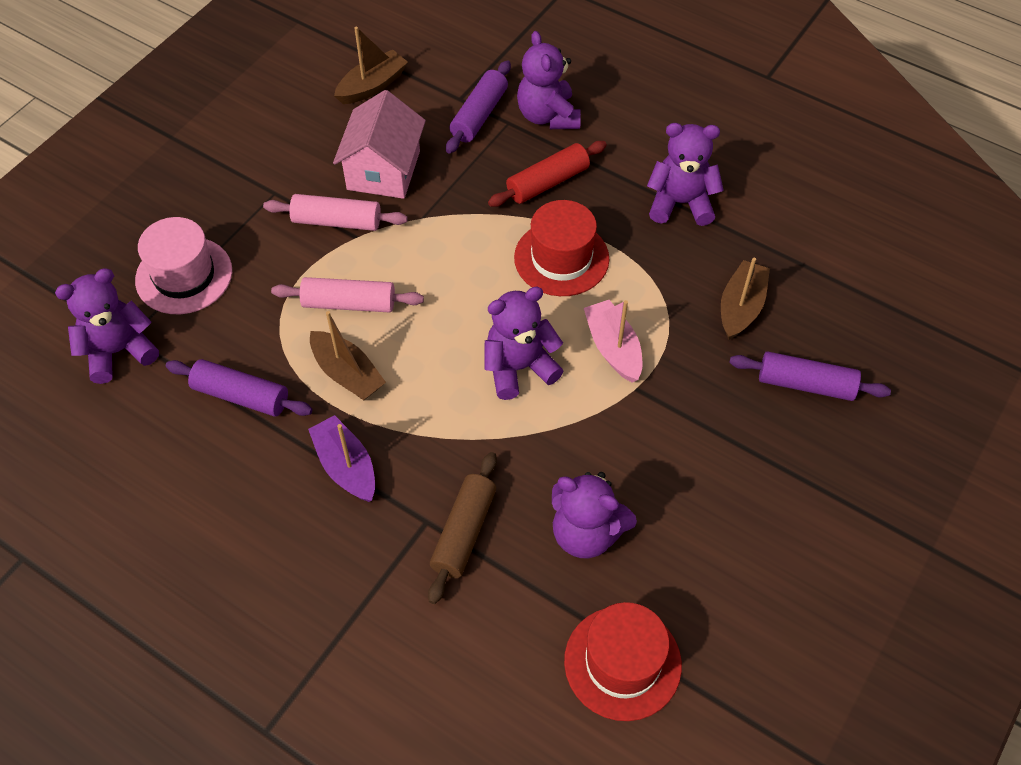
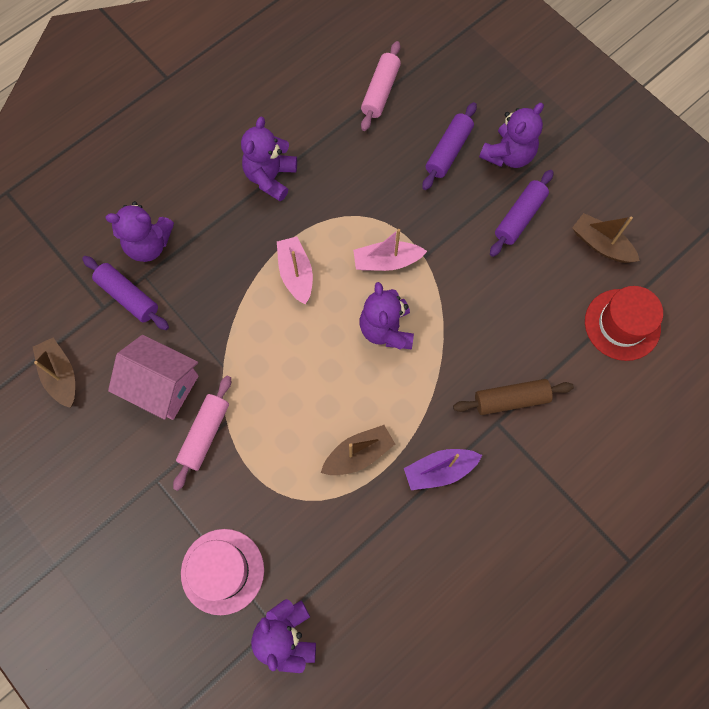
camera: 75 degrees left, 15 degrees up
purple rolling pin [166,359,313,417] -> purple rolling pin moved to [490,170,554,257]
pink rolling pin [271,277,424,312] -> pink rolling pin moved to [361,41,401,131]
brown rolling pin [428,452,497,604] -> brown rolling pin turned 45 degrees counterclockwise [453,379,574,415]
red rolling pin [488,141,607,207] -> none
red hat [514,200,610,296] -> pink boat [277,236,313,305]
purple teddy bear [552,472,637,558] -> purple teddy bear moved to [479,103,544,168]
brown boat [721,258,770,340] -> brown boat moved to [572,213,640,263]

